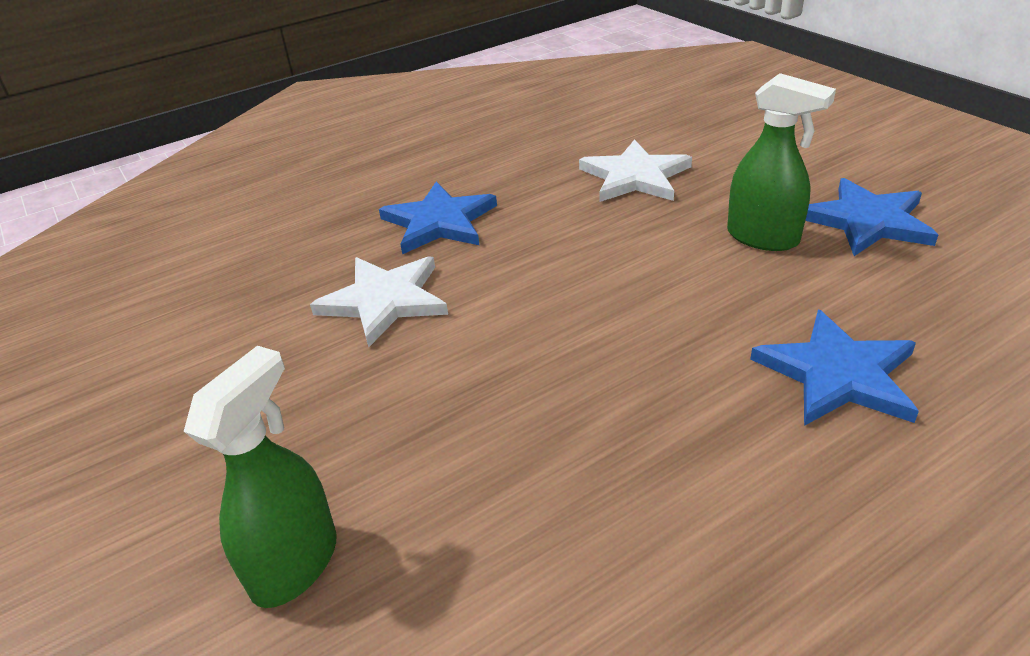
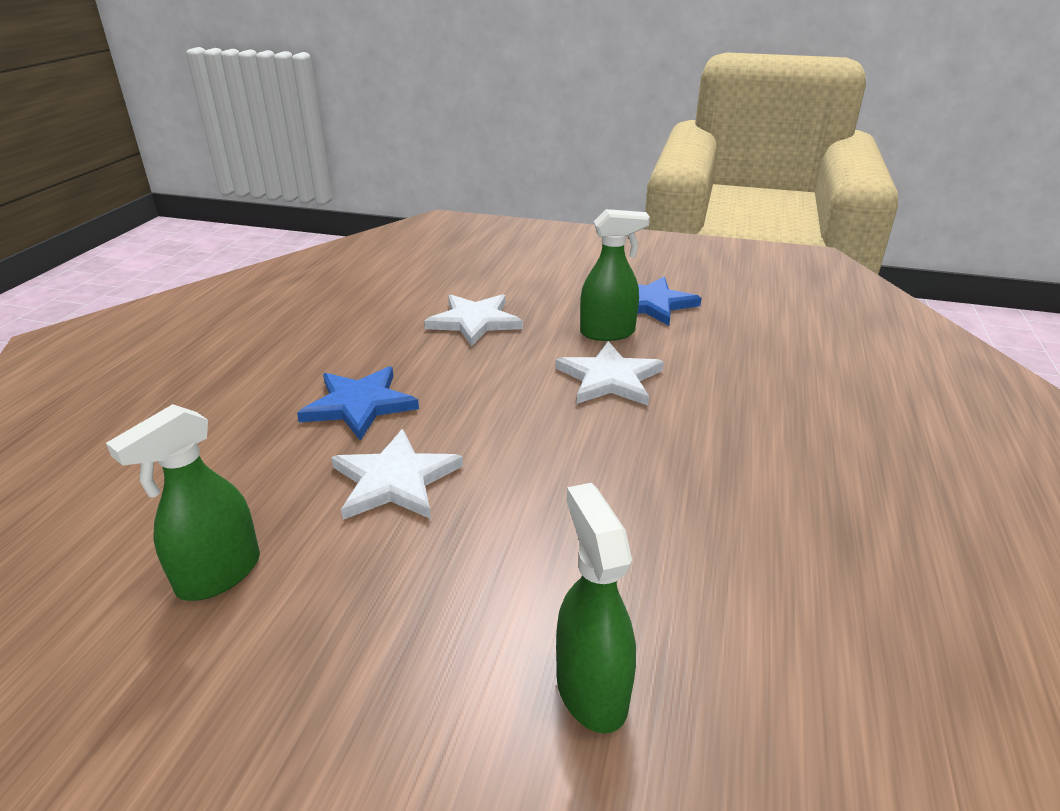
camera: 45 degrees left, 5 degrees down
blue star [750,310,919,426] -> none
none -> green spray bottle [106,404,260,601]
none -> white star [555,341,664,405]

